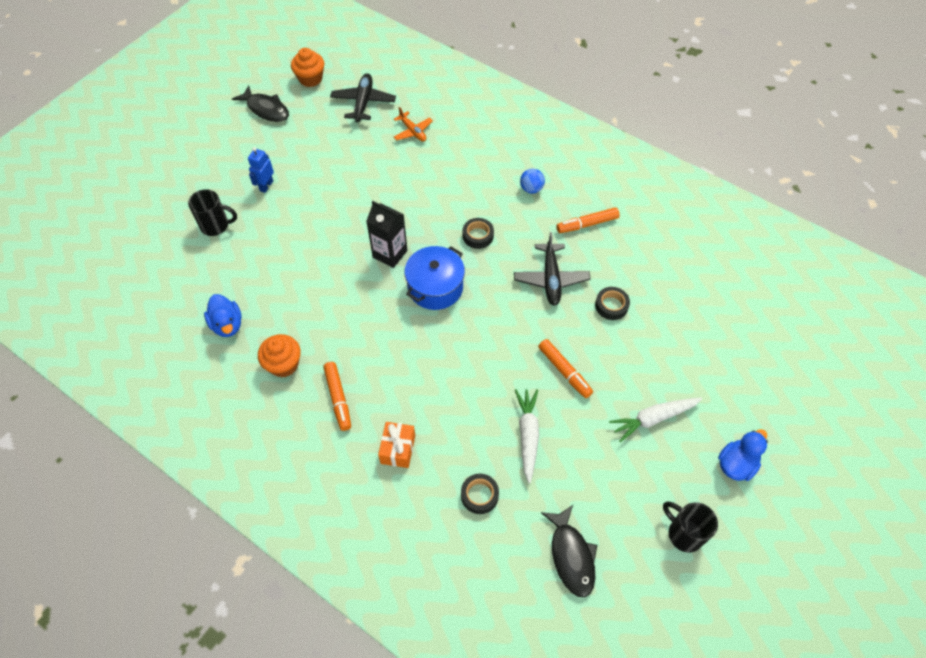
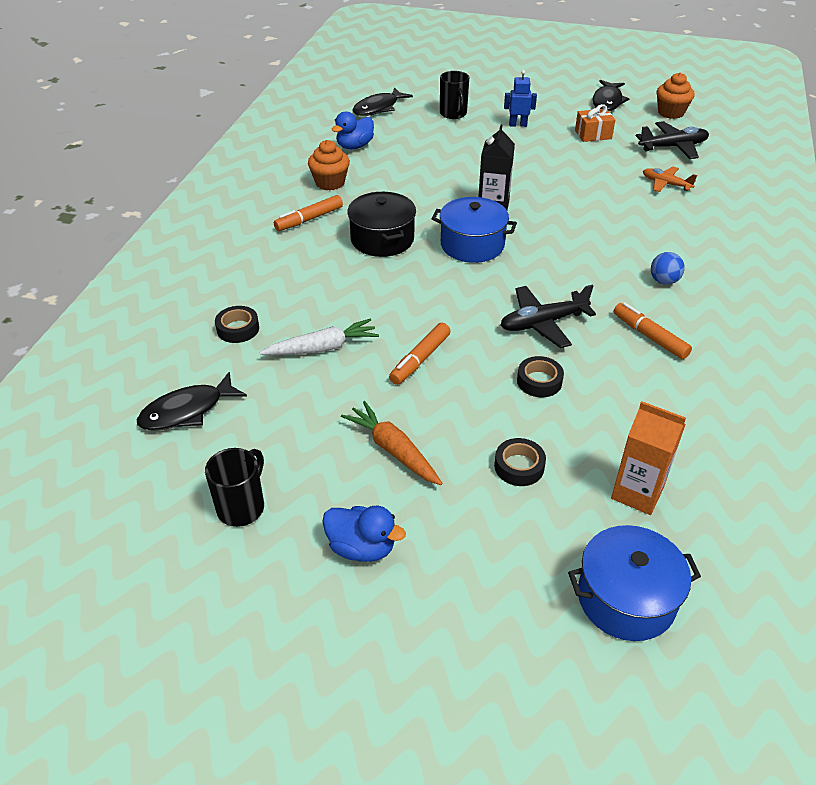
camera: 70 degrees right, 15 degrees down
orange gift [378,422,415,468] -> orange gift moved to [575,104,615,142]
orange plane [394,107,433,142] -> orange plane turned 90 degrees clockwise [643,167,697,192]
black tape [463,218,494,249] -> black tape moved to [494,438,546,486]
white carrot [609,397,702,442] -> orange carrot [341,401,442,485]
none -> black pot [347,192,416,257]
none -> black fish [353,88,413,116]
none -> blue pot [568,525,701,641]
none -> orange carton [611,401,686,515]

